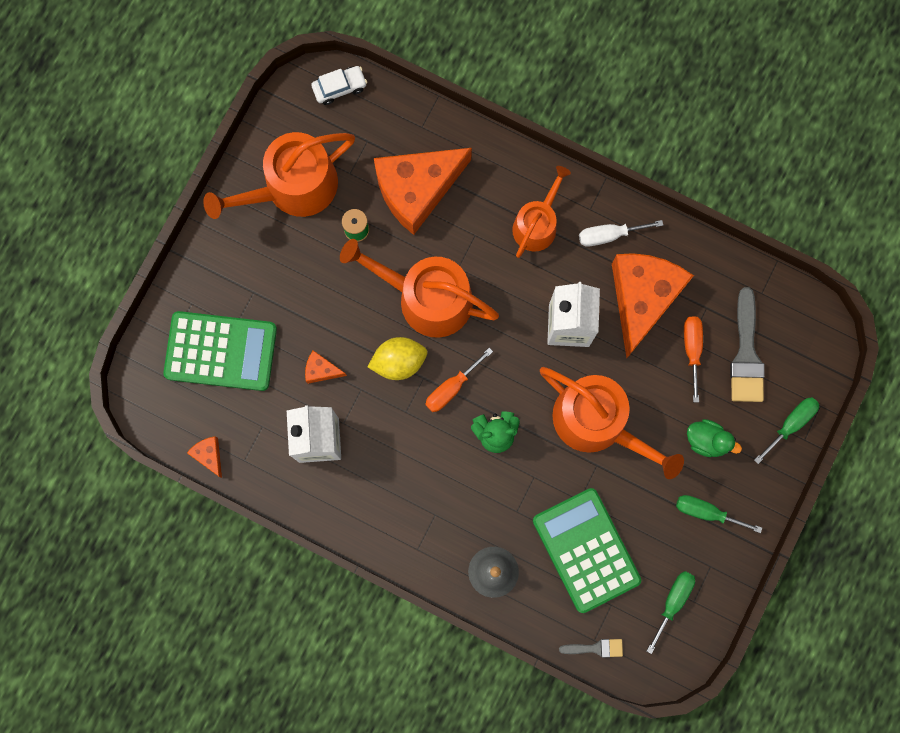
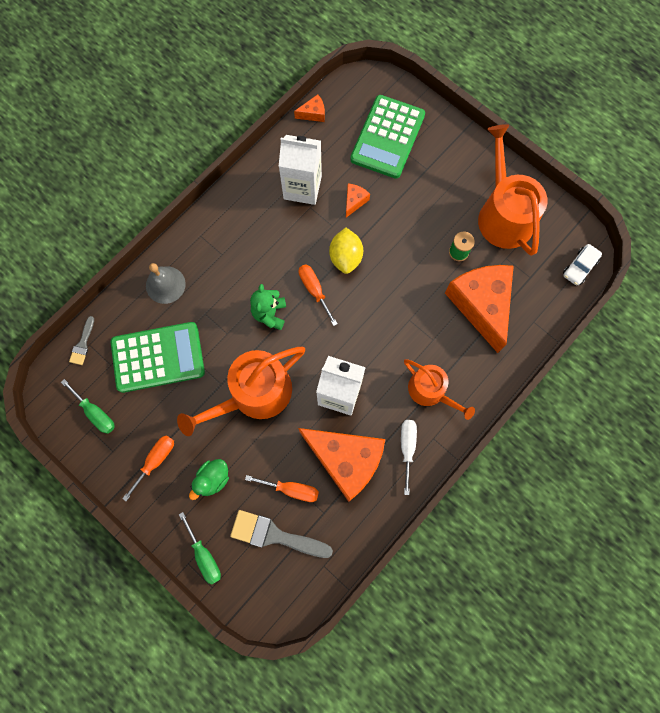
camera: 105 degrees right, 5 degrees down
white car [311,66,367,105] -> white car turned 45 degrees clockwise [563,244,602,286]
orange watering can [340,239,499,338] -> none
green screwdriver [676,495,762,533] -> orange screwdriver [122,435,174,501]

